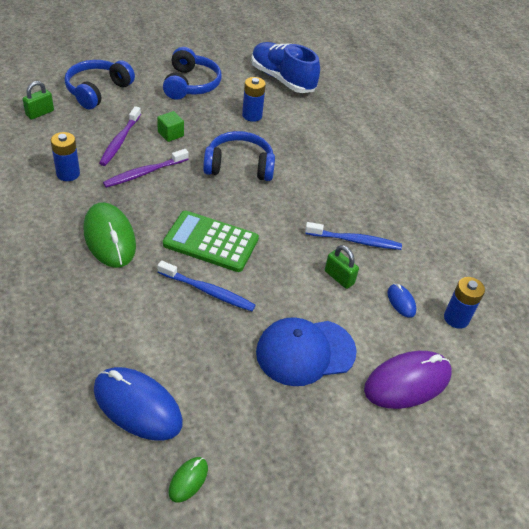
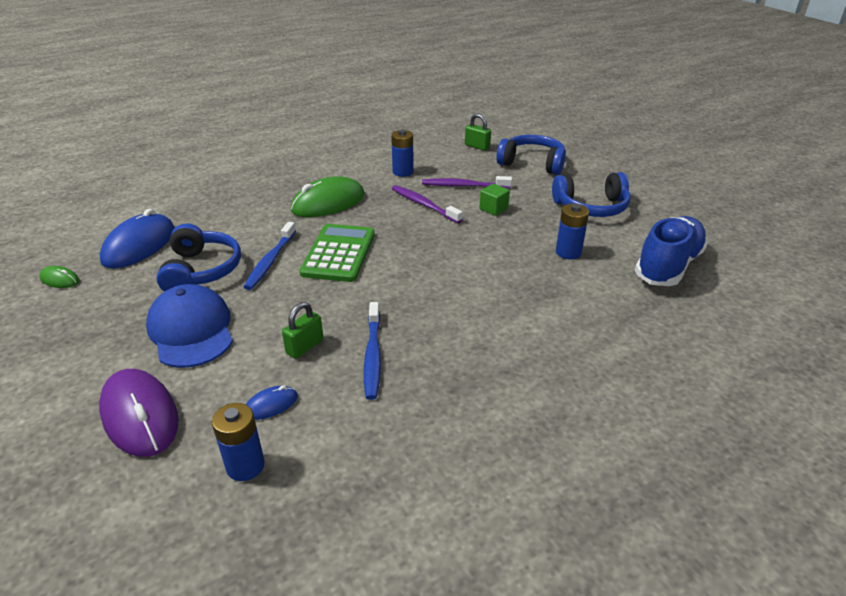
camera: 85 degrees right, 10 degrees down
blue headphones [203,131,275,181] -> blue headphones moved to [156,223,241,292]

